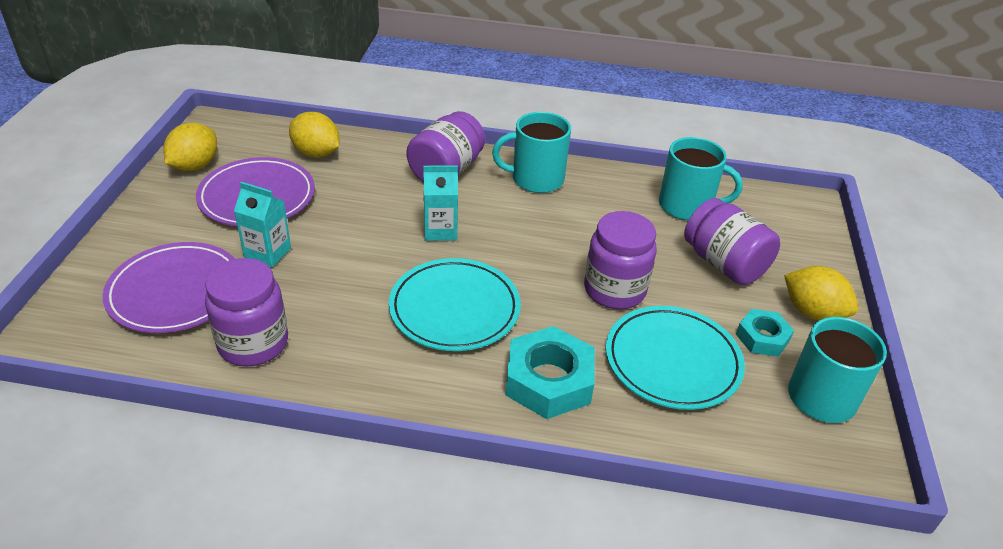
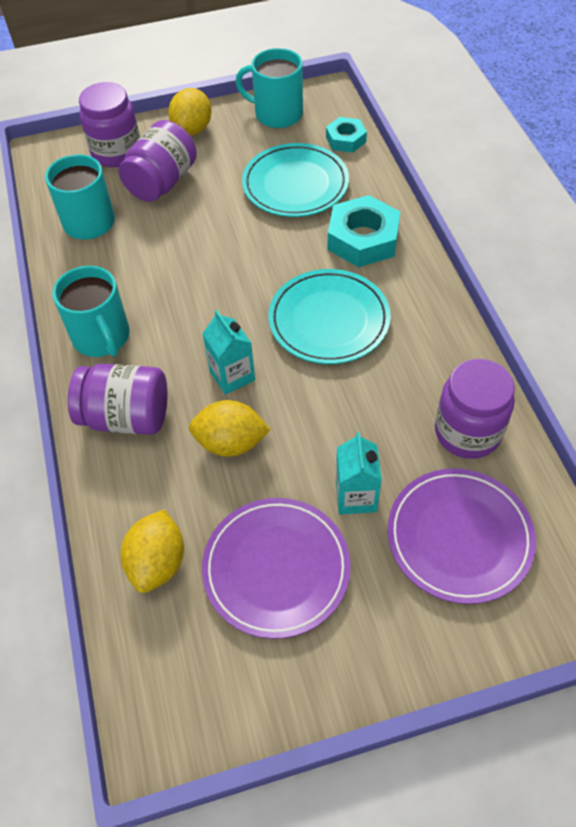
camera: 110 degrees left, 15 degrees up
yellow lemon [164,123,217,171] -> yellow lemon moved to [189,400,271,457]
purple jar [584,211,657,309] -> purple jar moved to [79,82,140,167]
turquoise nut [736,309,794,357] -> turquoise nut moved to [326,117,367,153]

